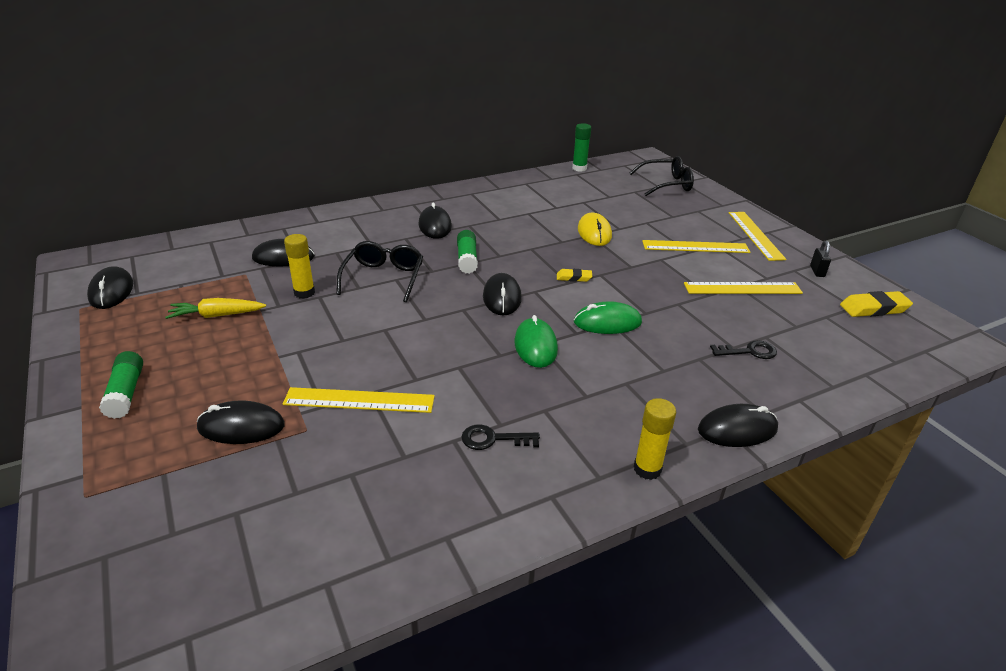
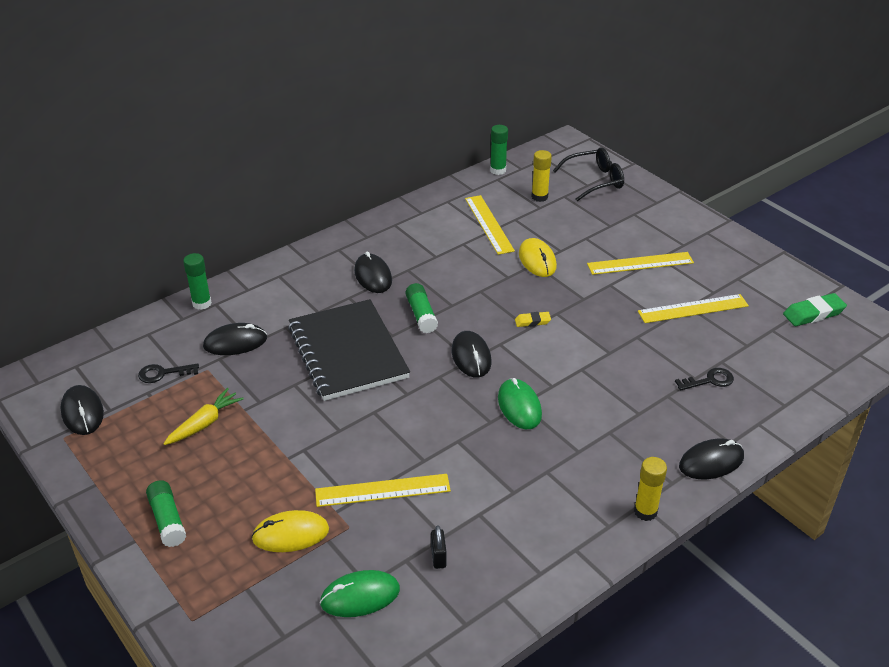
camera: 10 degrees left, 5 degrees up
yellow carrot [165,298,266,319] -> yellow carrot turned 150 degrees clockwise [163,388,243,445]
black mouse [197,400,285,444] -> yellow mouse [251,510,329,552]
yellow glue stick [284,234,315,299] -> yellow glue stick moved to [531,150,552,202]
black glasses [336,241,423,302] -> black notebook [288,299,410,401]
black key [461,424,540,450] -> black key moved to [138,364,199,383]
green mouse [574,301,642,334] -> green mouse moved to [320,570,400,617]
yellow ruler [729,212,786,261] -> yellow ruler moved to [465,195,515,255]
black padlock [810,241,831,277] -> black padlock moved to [431,525,446,569]
yellow eraser [840,291,913,317] -> green eraser [783,293,847,326]
none -> green glue stick [183,253,212,310]

